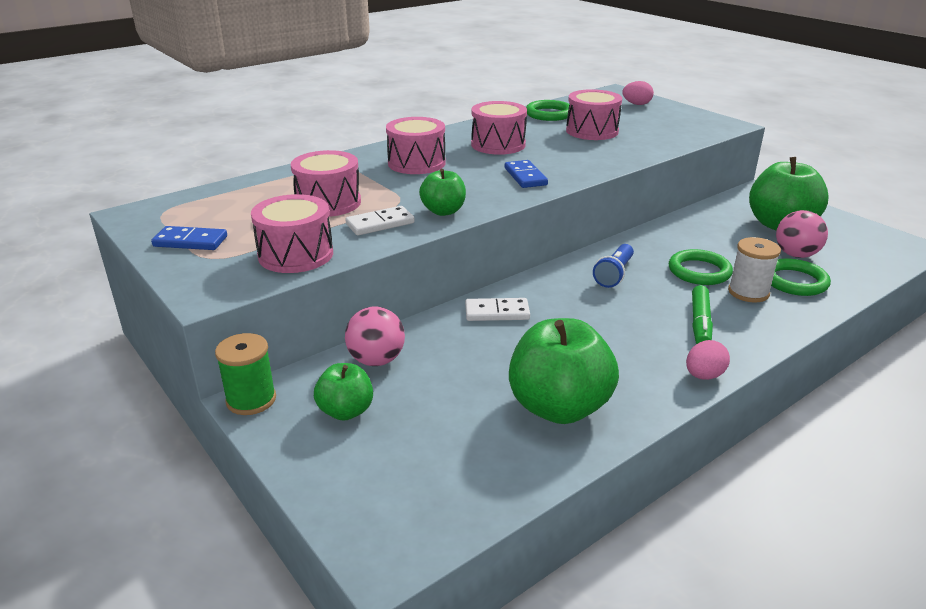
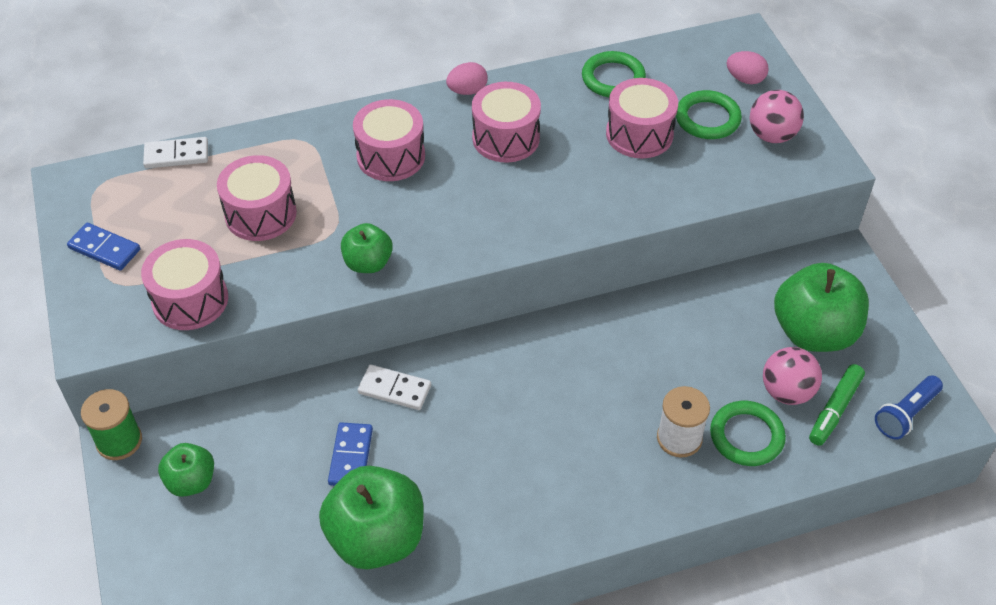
camera: 20 degrees right, 20 degrees up
white domino [345,206,415,235] -> white domino moved to [143,137,208,169]
pink ball [345,306,405,366] -> pink ball moved to [750,90,804,143]
blue domino [505,160,548,188] -> blue domino moved to [328,422,373,486]
blue flashlight [593,244,634,288] -> blue flashlight moved to [875,376,943,440]
green ring [669,249,733,285] -> green ring moved to [676,90,742,139]
pink egg [686,340,730,380] -> pink egg moved to [446,62,488,95]
green marker [692,285,713,344] -> green marker moved to [809,364,865,446]

